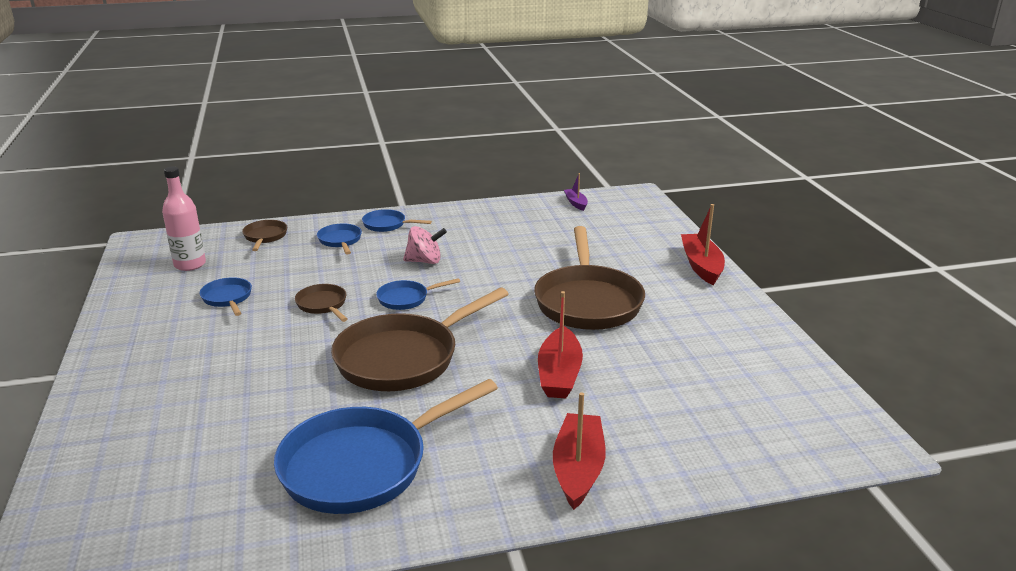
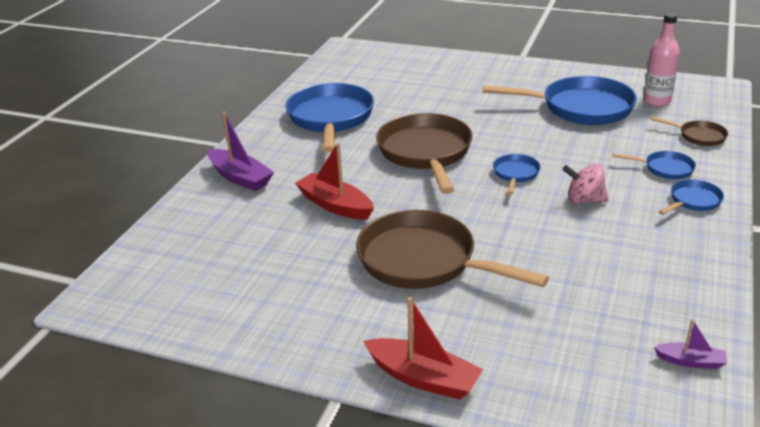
camera: 125 degrees right, 5 degrees up
blue pan [200,277,252,316] -> blue pan [483,76,637,125], size x2.15
brown pan [295,284,348,322] -> none
pink spinning top [403,226,447,264] -> pink spinning top turned 75 degrees clockwise [562,164,609,204]
red boat [553,392,605,510] -> purple boat [207,112,274,191]

